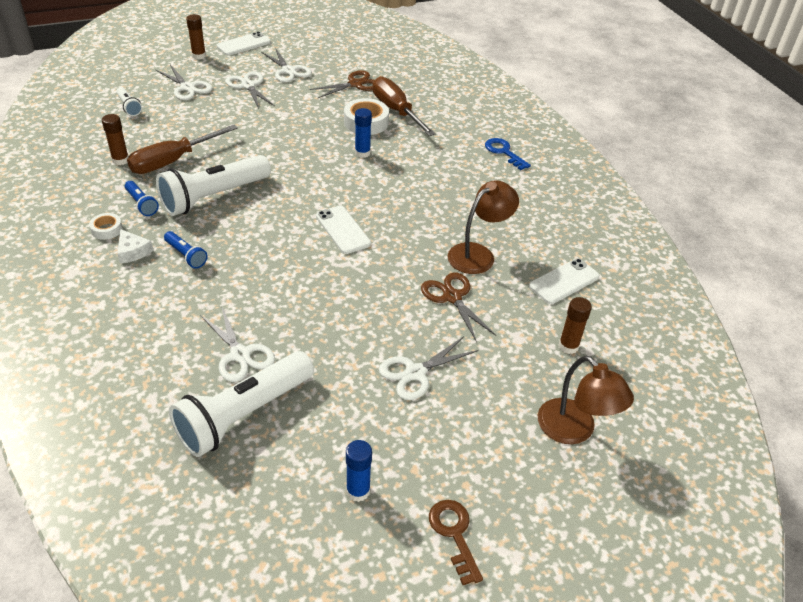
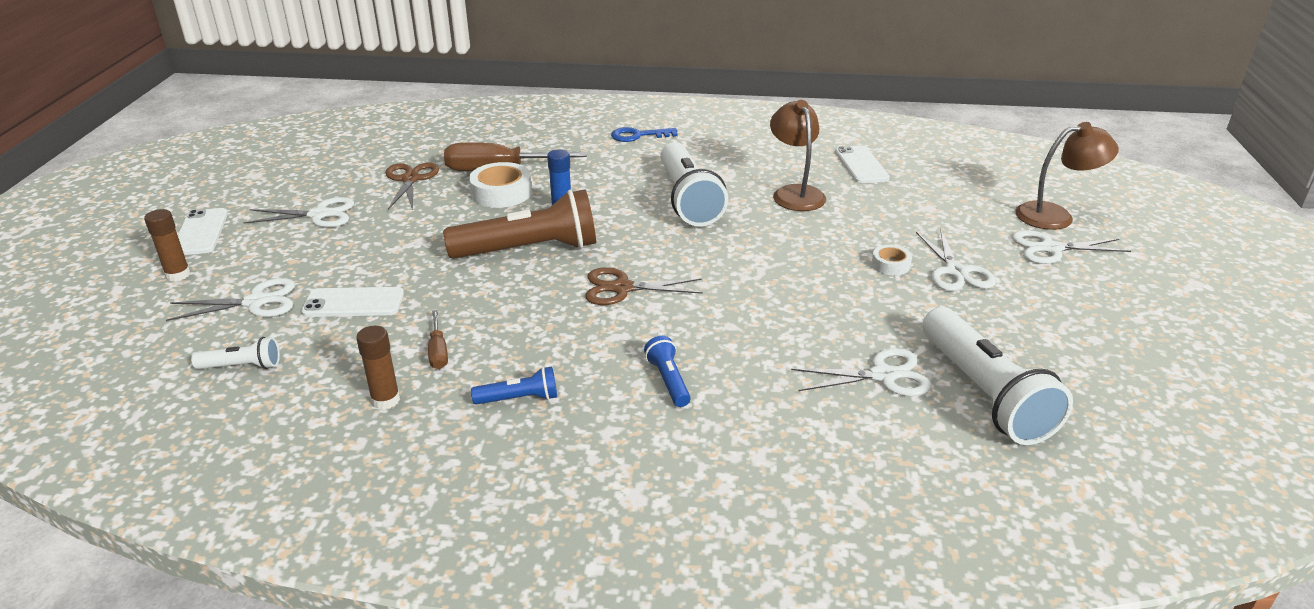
camera: 60 degrees left, 10 degrees down
white tape [89,213,123,240] -> white tape moved to [872,245,912,275]
white cheese [117,229,153,264] -> none
brown screwdriver [127,124,238,174] -> brown screwdriver [428,310,448,369], size x0.49
white flashlight [156,155,271,216] -> white flashlight moved to [660,142,728,226]
blue flashlight [164,231,208,269] -> blue flashlight turned 90 degrees counterclockwise [644,336,691,407]
white scissors [225,71,275,109] -> white scissors moved to [1012,230,1131,264]
white phone [316,206,371,254] -> white phone moved to [301,287,404,317]
blue glue stick [346,440,372,502] -> none
brown scissors [421,272,496,342] -> brown scissors moved to [585,267,703,305]
brown key [429,500,483,585] -> none
brown glue stick [559,297,592,354] -> none
none -> brown flashlight [443,189,596,259]

